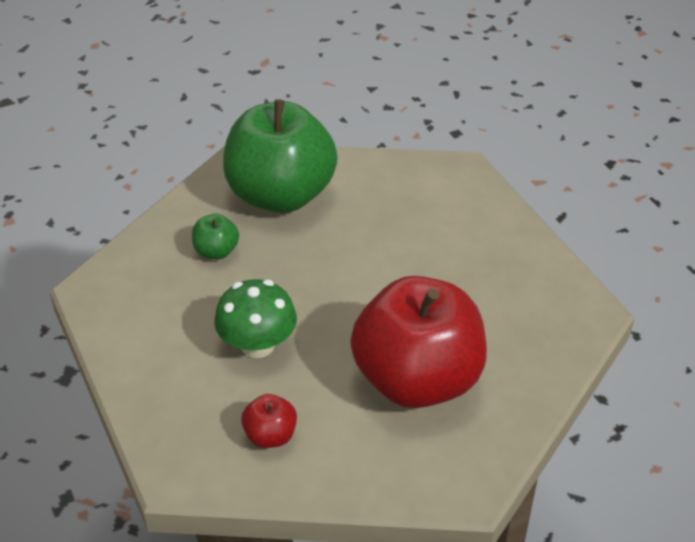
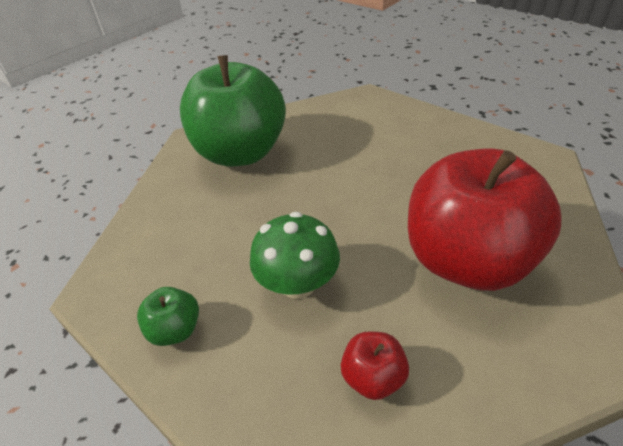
camera: 20 degrees left, 0 degrees up
green apple [192,214,239,259] -> green apple moved to [137,287,199,346]

